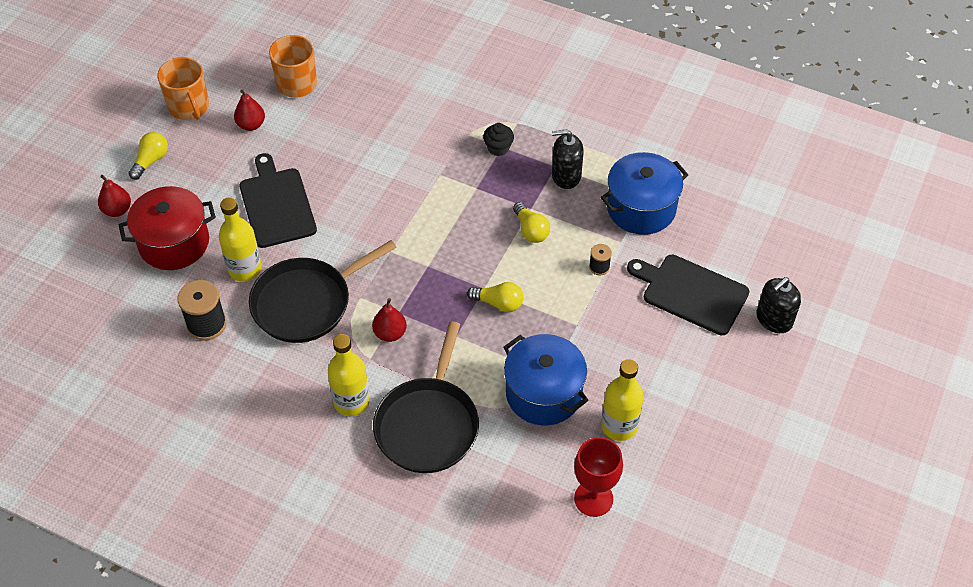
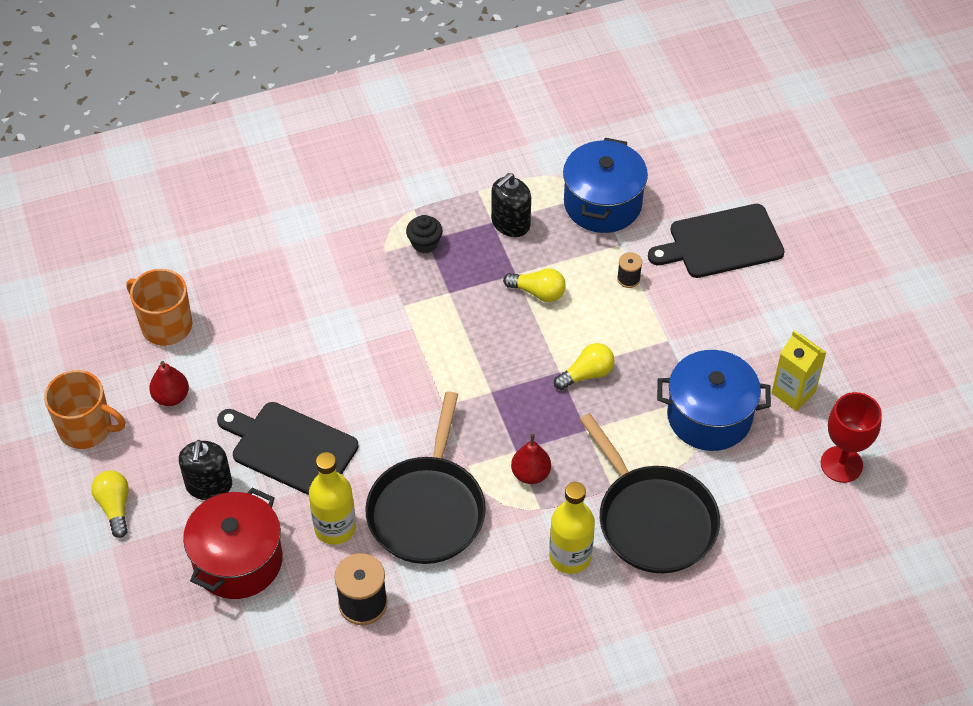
camera: 45 degrees left, 0 degrees up
red pear [98,175,131,217] -> none
yellow bottle [601,359,644,441] -> yellow carton [771,331,827,411]
black soap dispenser [756,277,801,333] -> black soap dispenser moved to [179,440,232,500]

